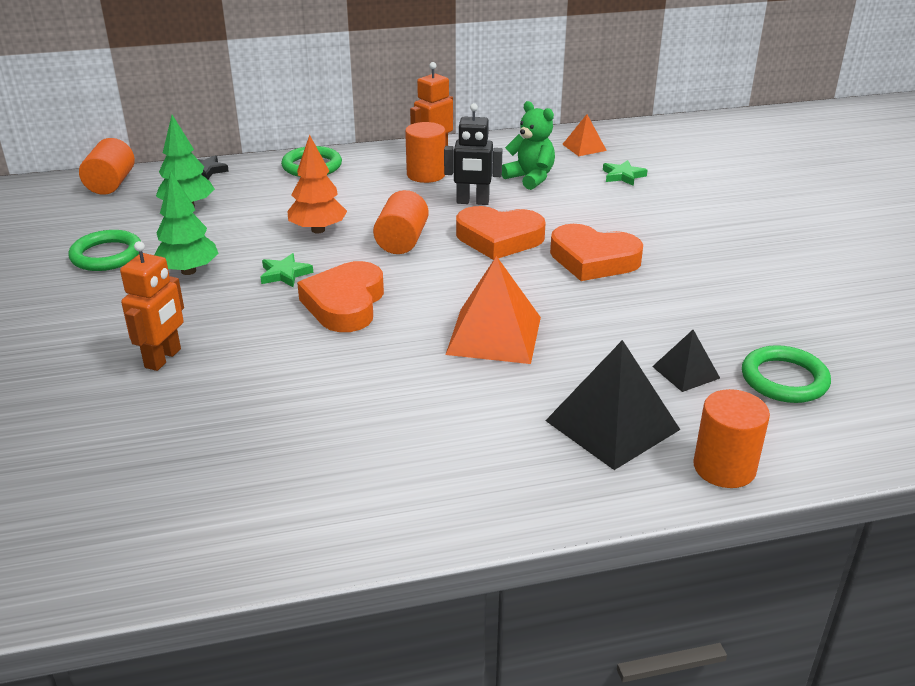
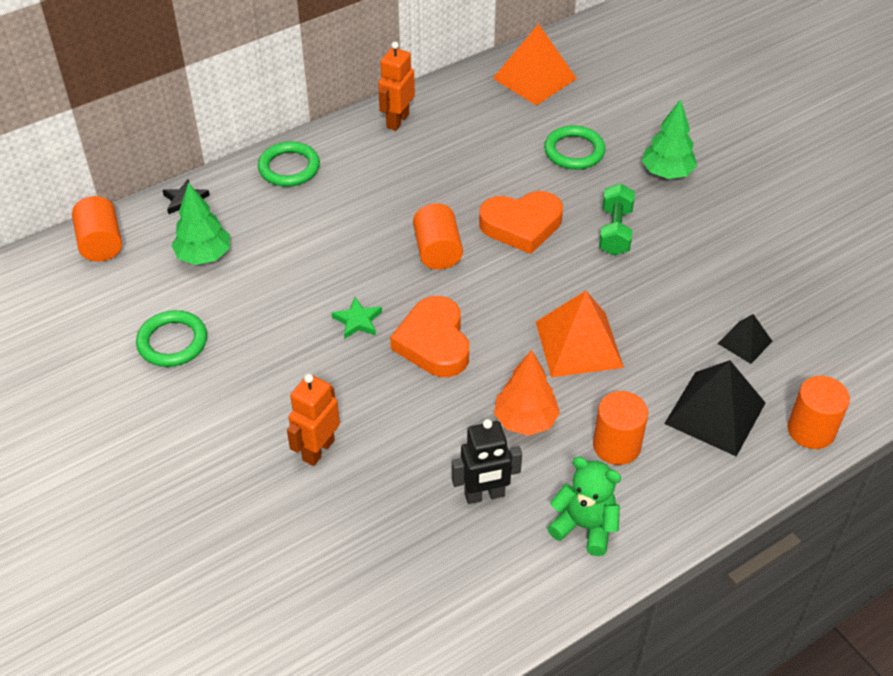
camera: 20 degrees left, 15 degrees up
orange robot [120,241,184,371] -> orange robot turned 150 degrees counterclockwise [287,374,340,466]
green tree [155,171,219,275] -> green tree moved to [642,99,697,179]
orange tree [287,135,347,233] -> orange tree moved to [494,350,560,436]
orange cylinder [405,122,445,183] -> orange cylinder moved to [593,391,648,465]
black robot [444,103,503,205] -> black robot moved to [452,419,522,504]
green teddy bear [502,101,555,190] -> green teddy bear moved to [547,457,621,556]
orange heart [550,224,643,281] -> green dumbbell [599,184,635,256]
orange pyramid [562,114,607,156] -> orange pyramid [492,24,577,106], size x1.85
green star [603,160,647,186] -> none
green ring [742,345,831,403] -> green ring moved to [544,125,605,170]

